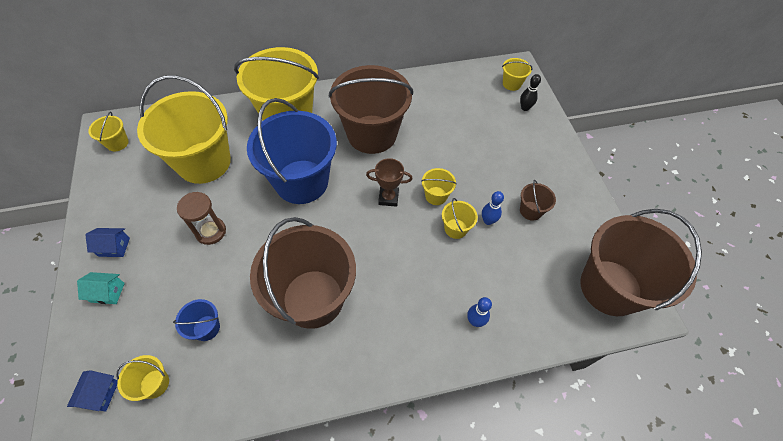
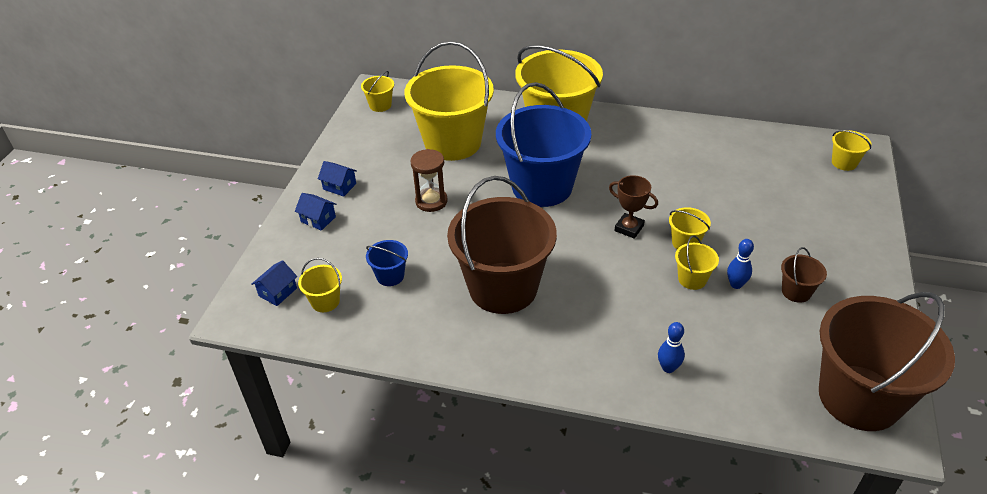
camera: 30 degrees right, 15 degrees down
turquoise house [77,272,125,304] -> blue house [295,193,336,231]
brown bucket [329,65,413,154] -> none
black bowling pin [520,74,541,111] -> none

